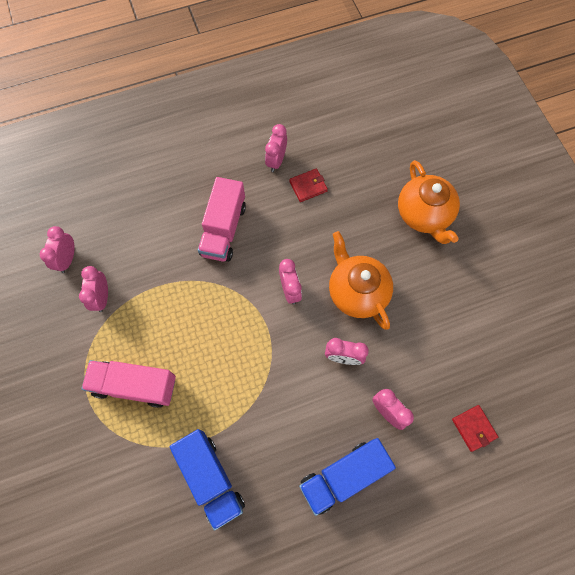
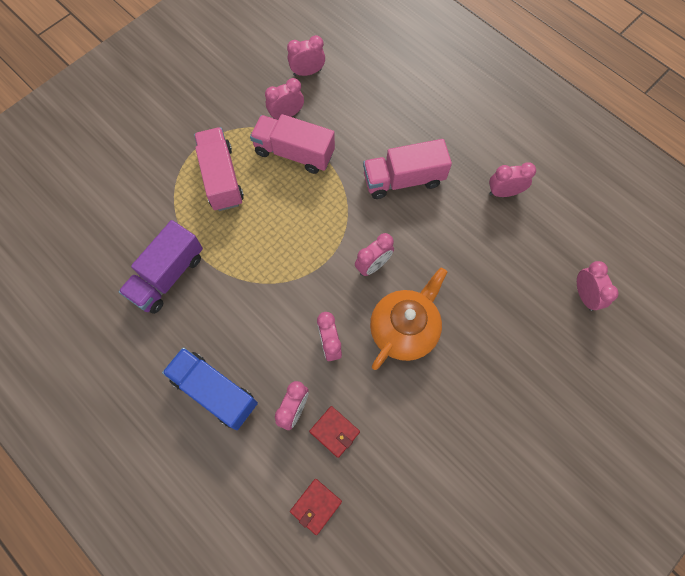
camera: 65 degrees right, 0 degrees up
blue truck [170,429,245,531] -> purple truck [118,220,203,314]
red wallet [289,168,328,202] -> red wallet moved to [309,406,360,458]
orange teapot [398,160,460,244] -> none
none -> pink truck [250,114,335,174]
none -> pink clock [577,261,618,311]

